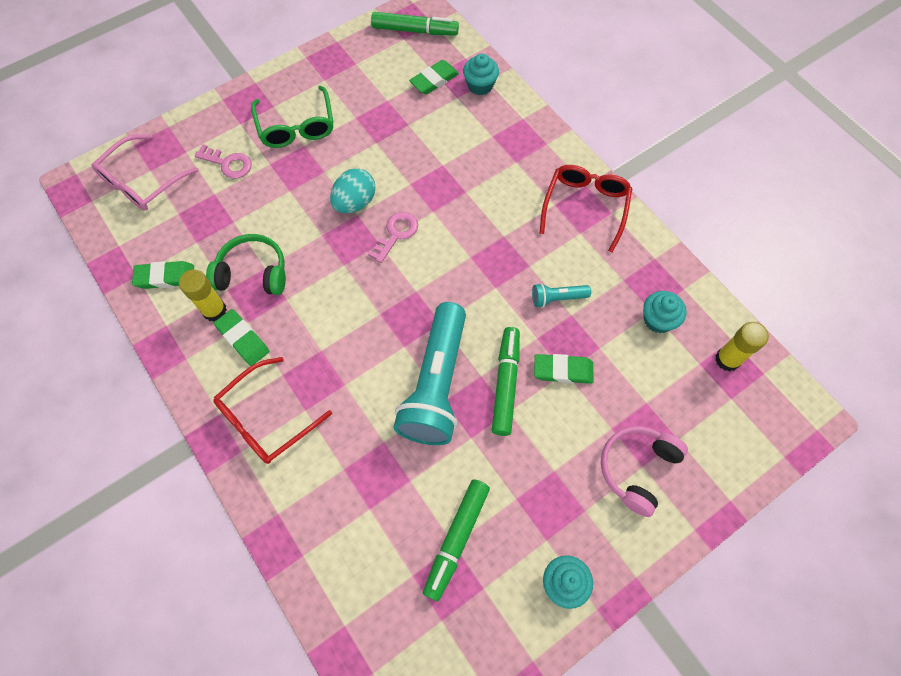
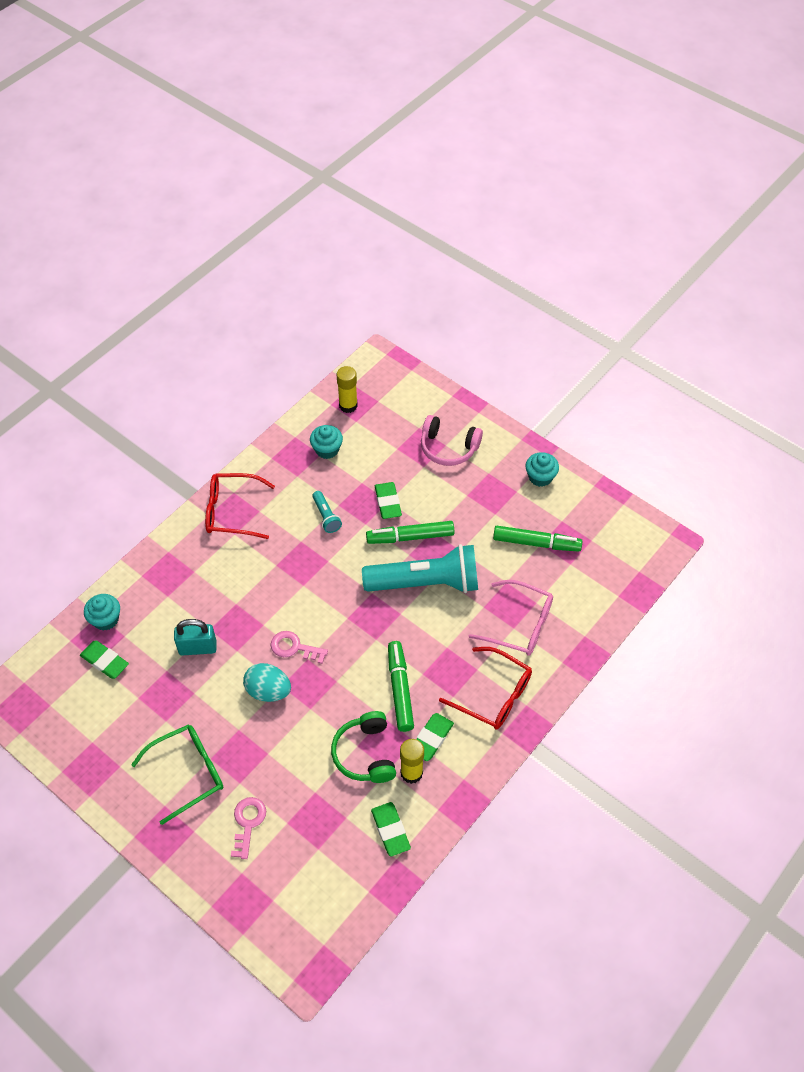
camera: 105 degrees left, 10 degrees down
pink glasses [92,134,199,211] -> pink glasses moved to [469,580,553,656]
green marker [371,12,459,35] -> green marker moved to [388,641,414,732]
none -> turquoise padlock [174,619,217,656]

